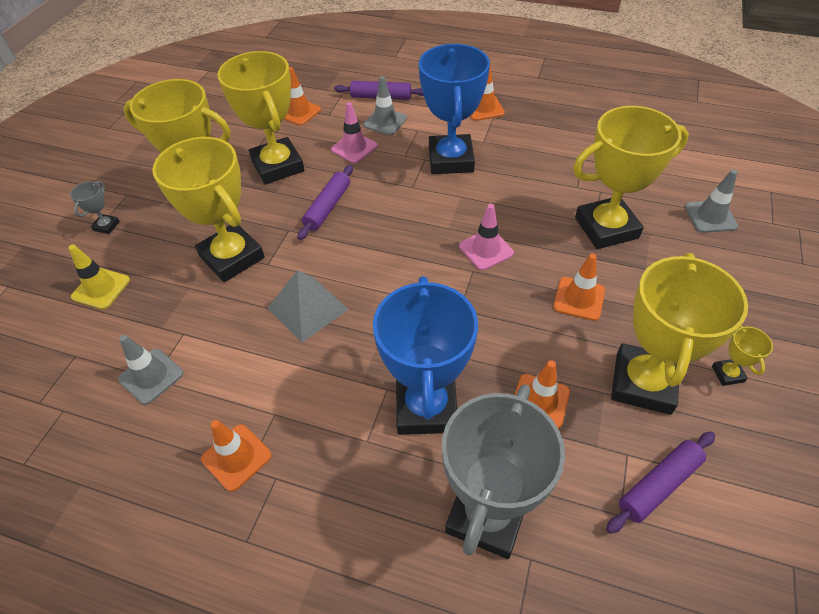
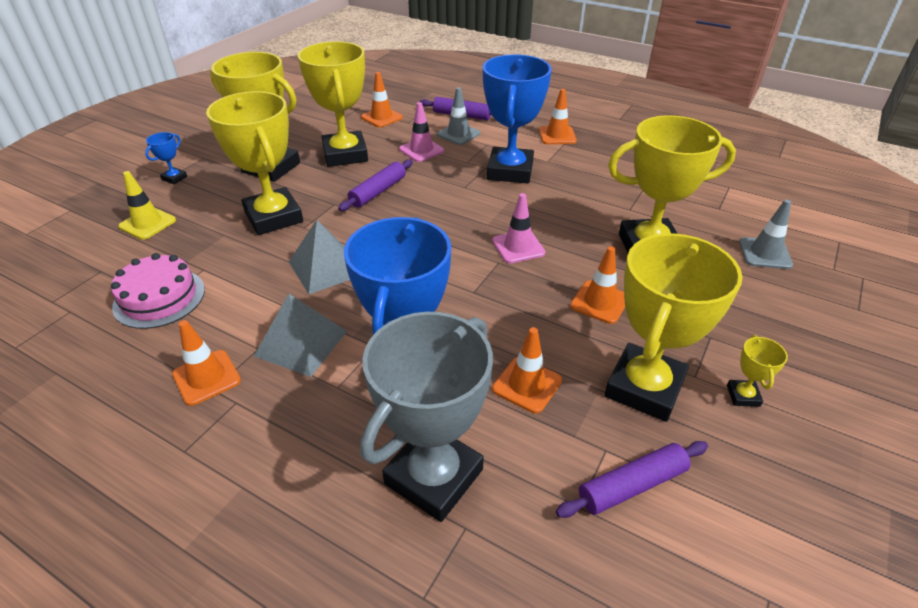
camera: 10 degrees right, 10 degrees down
grey trophy [70,181,120,234] -> blue trophy [145,132,187,184]
grey traffic cone [118,335,183,405] -> pink cake [111,253,205,329]
none -> grey pyramid [254,294,347,377]

